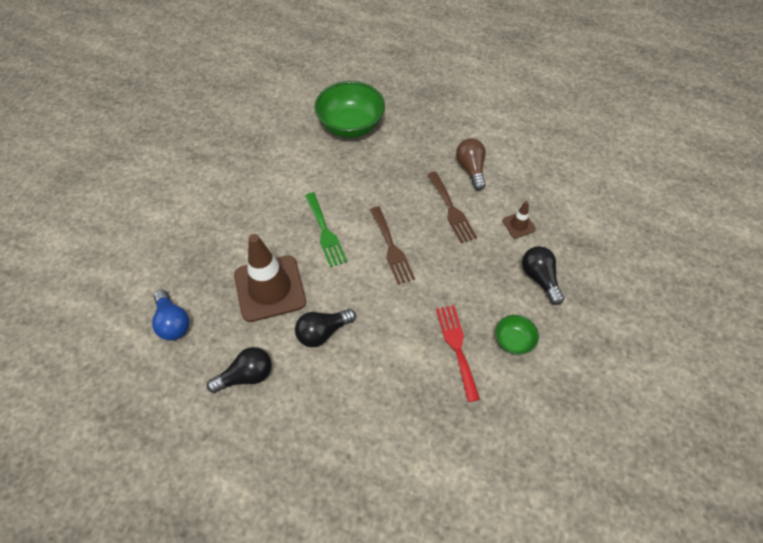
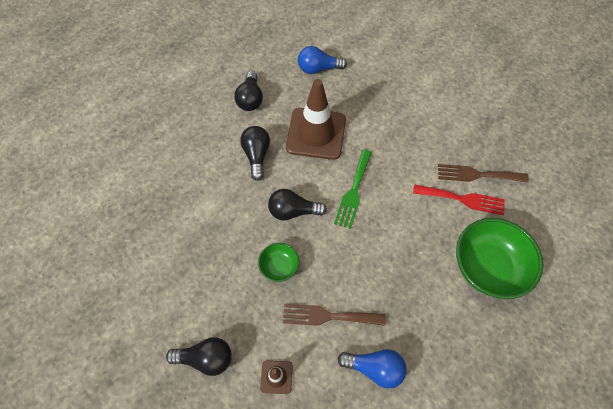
camera: 115 degrees right, 5 degrees up
green fork [305,192,347,268] -> green fork turned 75 degrees counterclockwise [334,149,372,229]
brown fork [370,206,415,285] -> brown fork moved to [438,164,529,183]
red fork [436,305,480,402] -> red fork moved to [413,184,505,215]
brown light bulb [456,138,486,190] -> blue light bulb [337,349,407,389]
green bowl [495,315,539,355] -> green bowl moved to [258,243,299,282]
none -> black light bulb [268,189,327,221]

